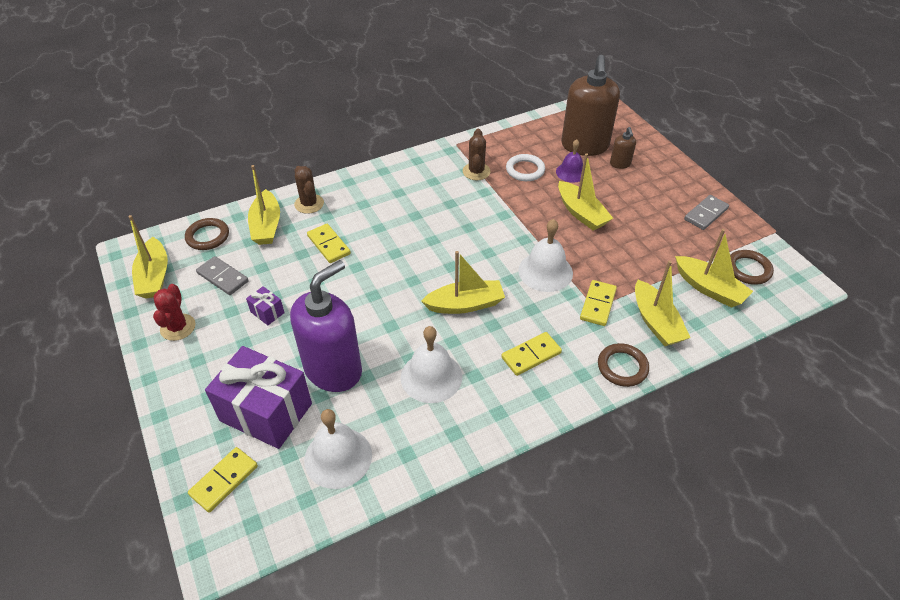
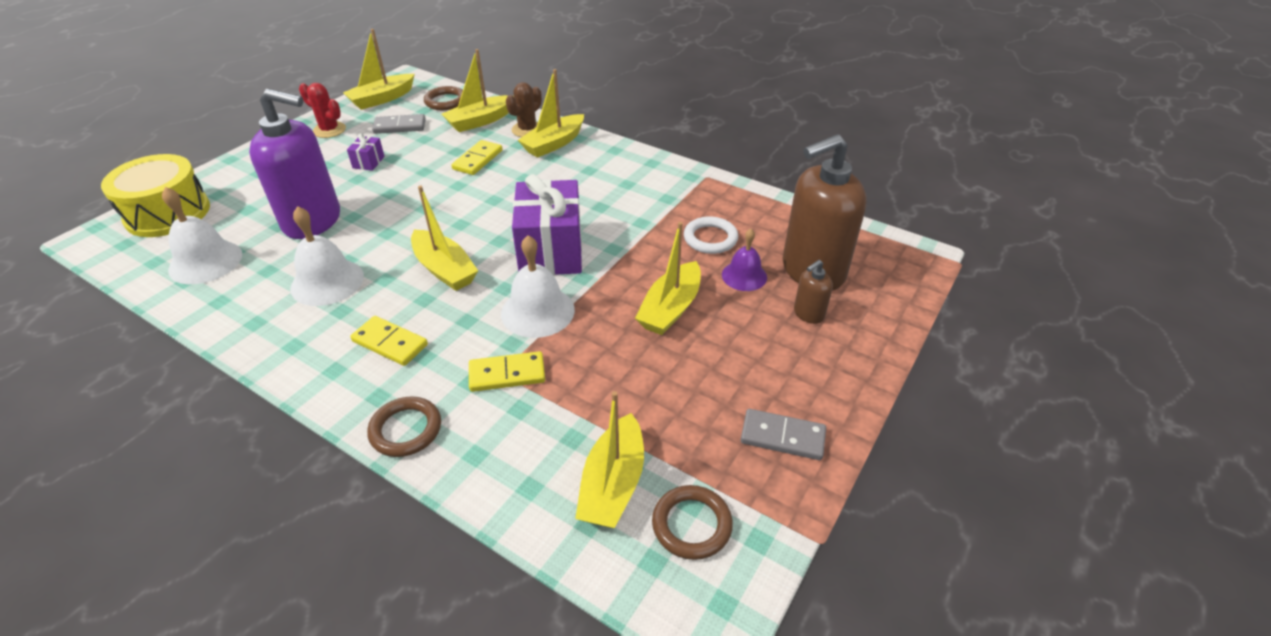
camera: 60 degrees right, 5 degrees down
red cactus [153,284,196,341] -> red cactus turned 60 degrees clockwise [299,83,346,138]
yellow domino [188,447,258,513] -> yellow drum [101,154,210,237]
grey domino [196,256,249,295] -> grey domino turned 75 degrees clockwise [372,114,426,134]
purple gift [205,346,312,449] -> purple gift moved to [512,174,582,275]
brown cactus [463,129,491,180] -> none
yellow boat [635,260,691,346] -> yellow boat moved to [518,69,584,157]

